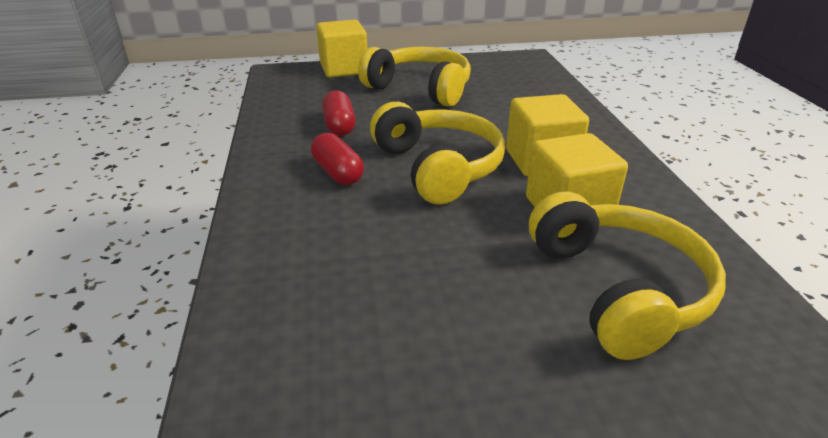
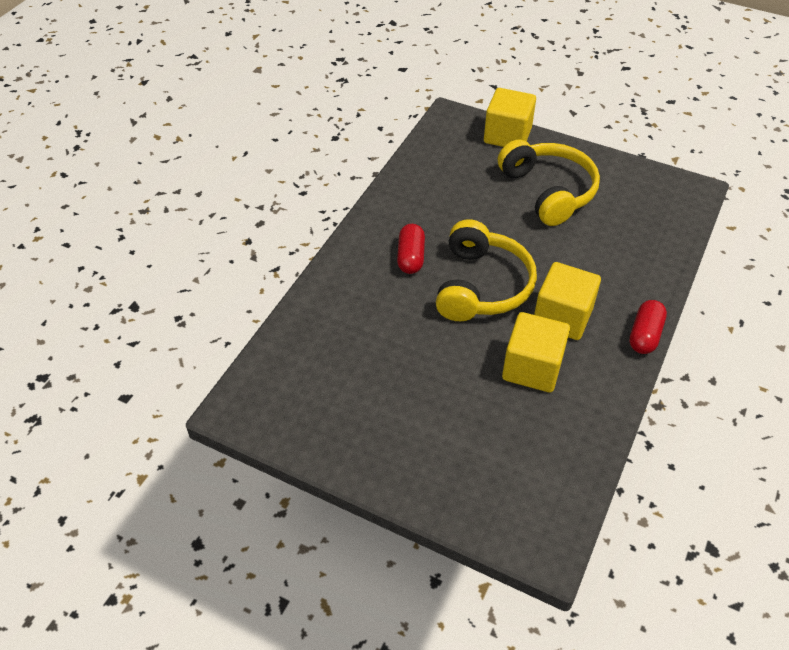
camera: 35 degrees right, 15 degrees up
red capsule [322,90,356,136] -> red capsule moved to [629,300,667,354]
yellow headphones [529,191,726,360] -> none

